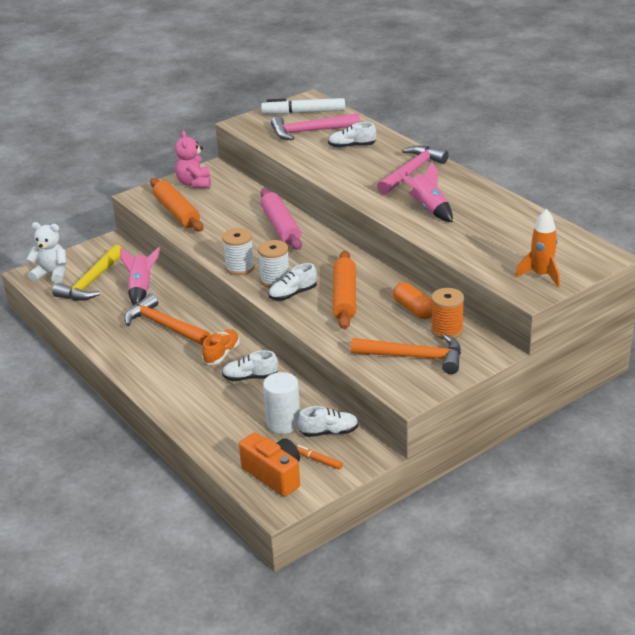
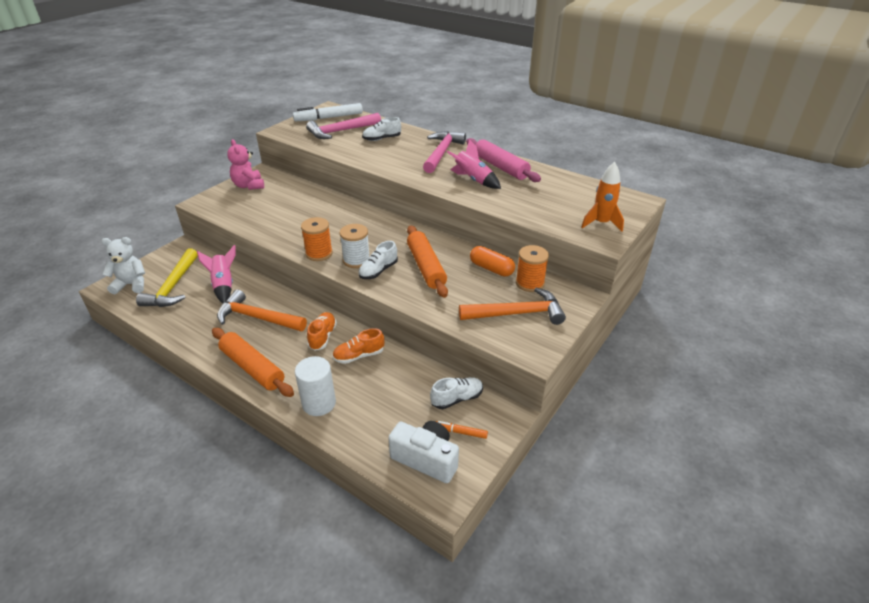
camera: 20 degrees left, 5 degrees up
orange rolling pin [150,178,204,232] -> orange rolling pin moved to [212,328,294,397]
white spool [222,228,255,275] -> orange spool [301,217,333,261]
white shoe [222,350,278,381] -> orange shoe [332,328,384,364]
orange camera [239,432,300,497] -> white camera [388,421,459,483]
pink rolling pin [260,188,302,250] -> pink rolling pin moved to [466,138,541,182]
white cylinder [263,372,300,434] -> white cylinder moved to [295,356,336,416]

